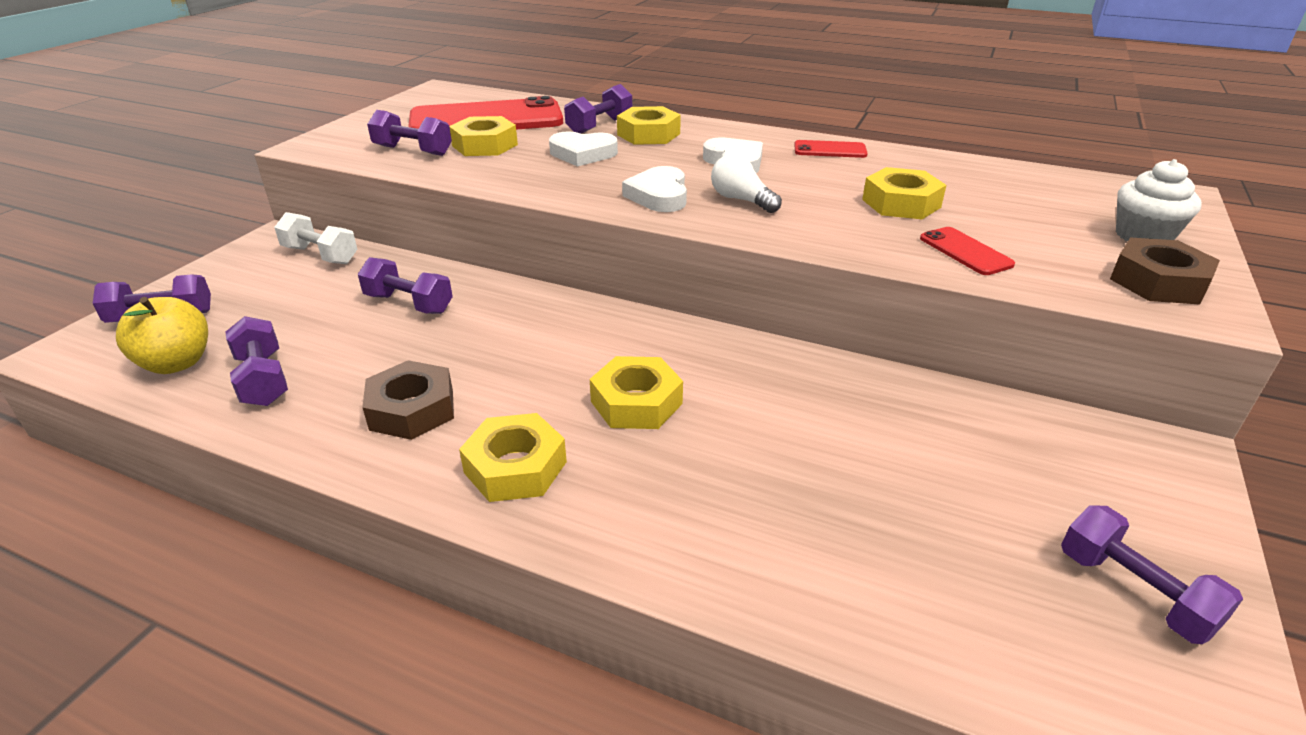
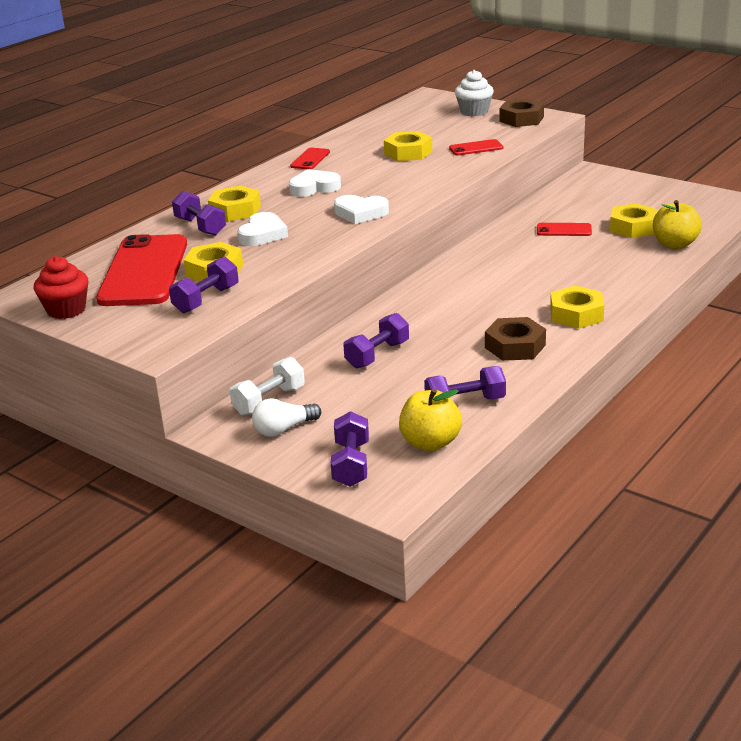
camera: 75 degrees left, 5 degrees down
yellow nut [590,356,683,429] -> yellow nut moved to [610,203,658,238]
white light bulb [711,154,782,213] -> white light bulb moved to [252,398,321,437]
purple dumbbell [1061,506,1243,644] -> none
none -> red cupcake [34,256,88,319]
none -> red phone [537,223,592,236]
none -> yellow apple [653,200,702,249]

